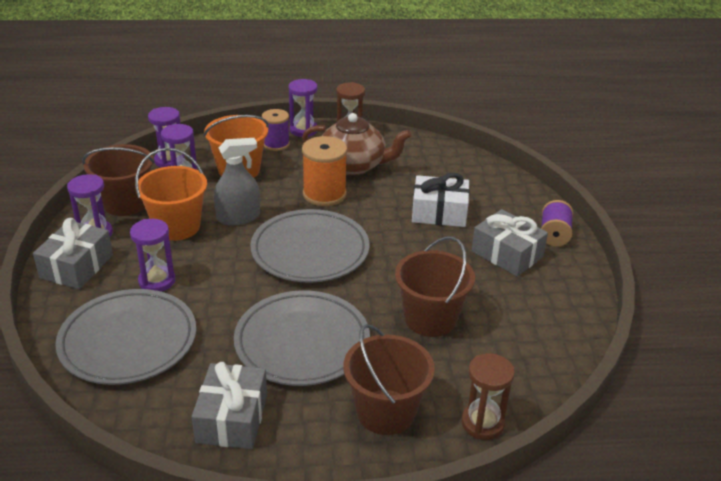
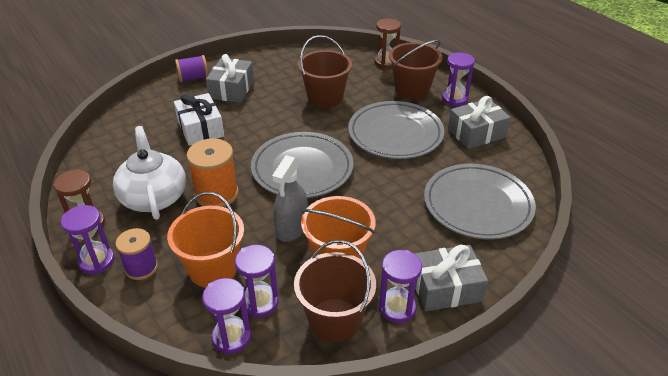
camera: 120 degrees left, 5 degrees up
purple hourglass [130,219,175,292] -> purple hourglass moved to [442,52,475,106]
grey spray bottle [214,138,260,225] -> grey spray bottle turned 105 degrees counterclockwise [272,155,308,242]
brown teapot [302,113,412,175] -> white teapot [113,126,186,220]

